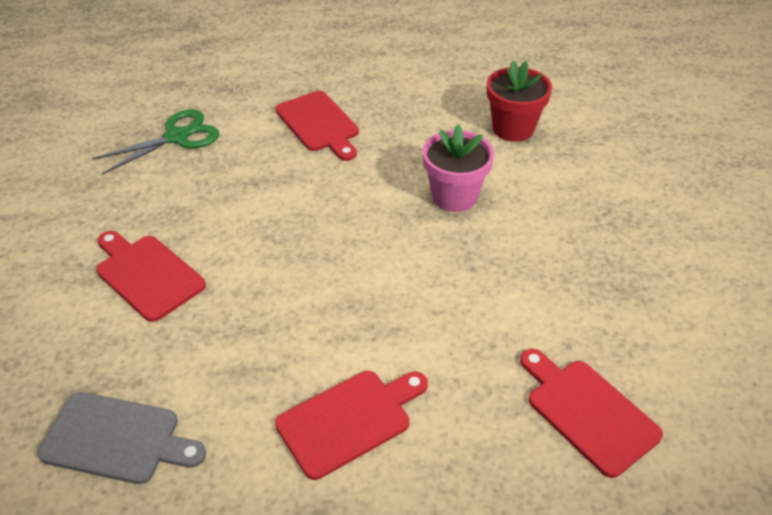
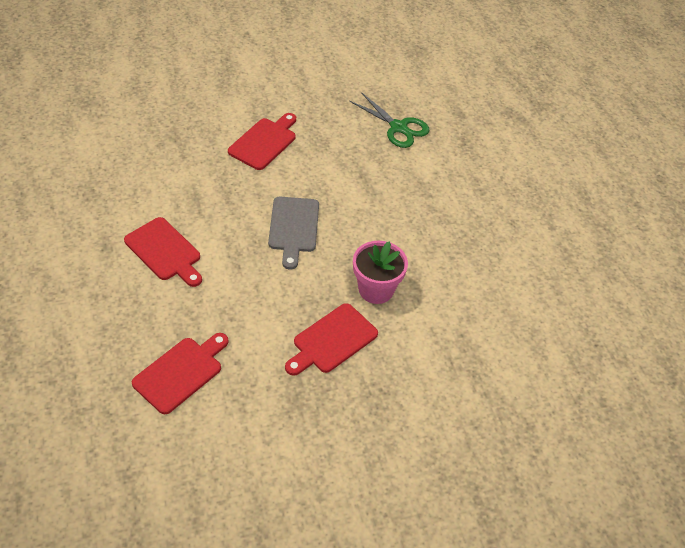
camera: 75 degrees right, 5 degrees up
grey cutting board [37,392,206,484] -> grey cutting board moved to [268,197,319,270]
red cutting board [275,91,359,161] -> red cutting board moved to [285,303,378,376]
red flower pot [487,60,552,142] -> none

